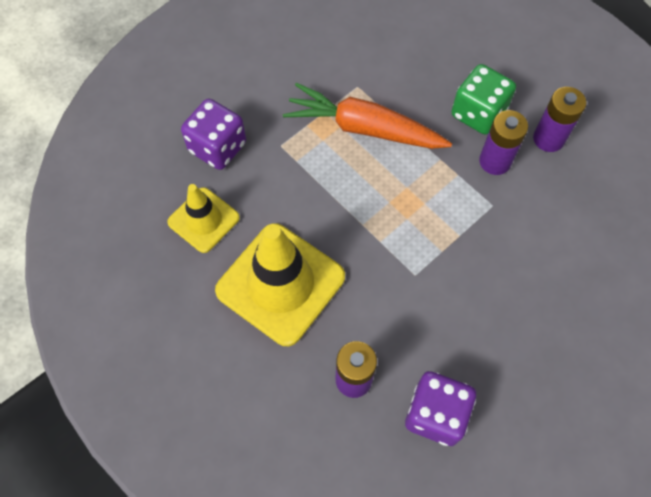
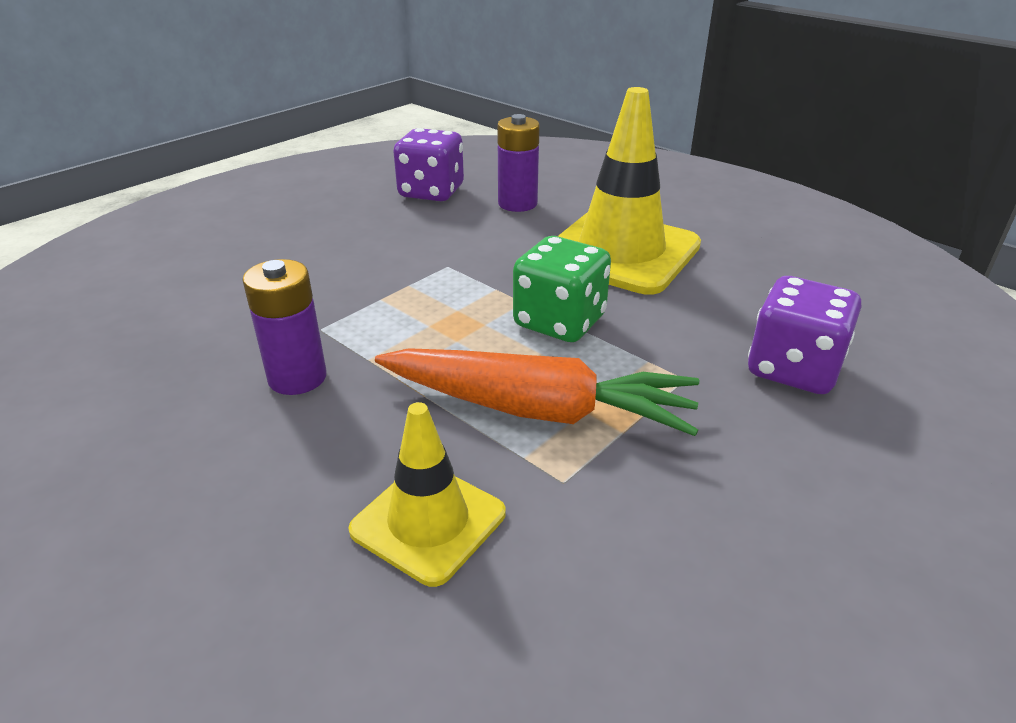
camera: 175 degrees right, 30 degrees down
yellow traffic cone [167,184,240,253] -> yellow traffic cone moved to [349,402,506,587]
green dice [451,64,516,134] -> green dice moved to [513,236,611,342]
purple battery [533,87,586,152] -> none

